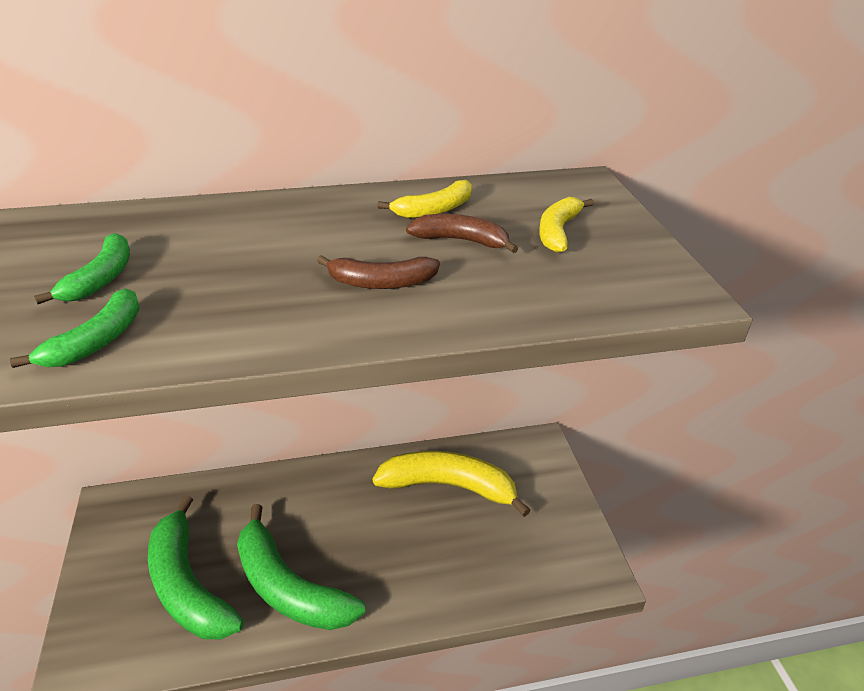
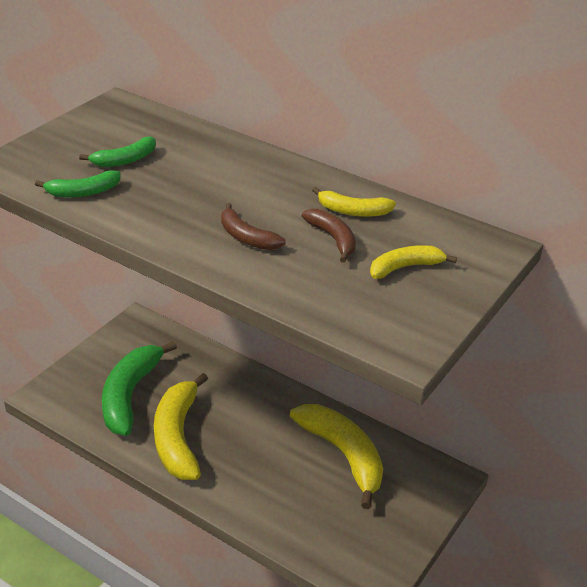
camera: 45 degrees right, 0 degrees up
green banana [237,504,365,630] -> yellow banana [154,373,208,480]

